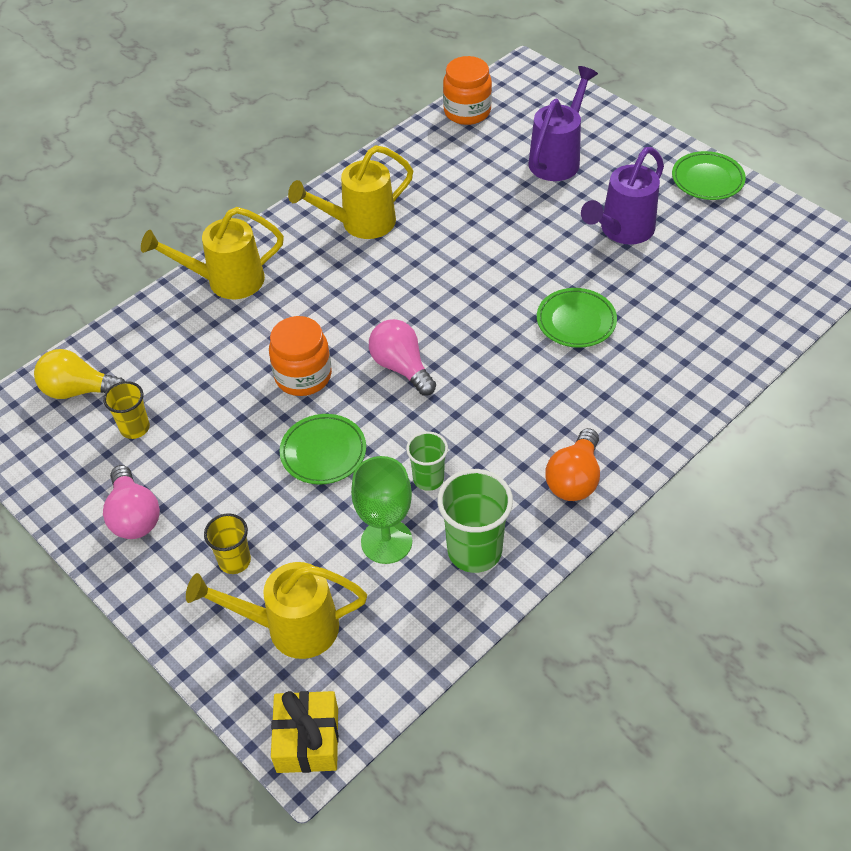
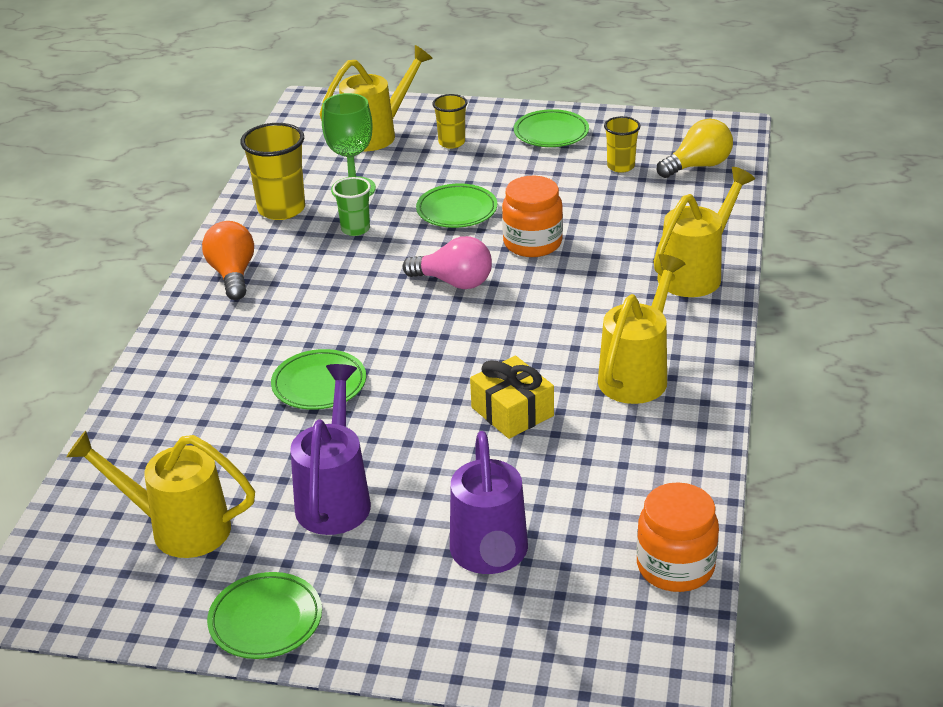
camera: 145 degrees right, 15 degrees down
pink light bulb [103,465,160,539] -> green plate [514,109,589,147]
yellow gift [271,691,339,773] -> yellow gift moved to [470,356,554,439]
green cup [437,469,513,573] -> yellow cup [240,123,305,220]
none -> yellow watering can [66,431,255,558]

